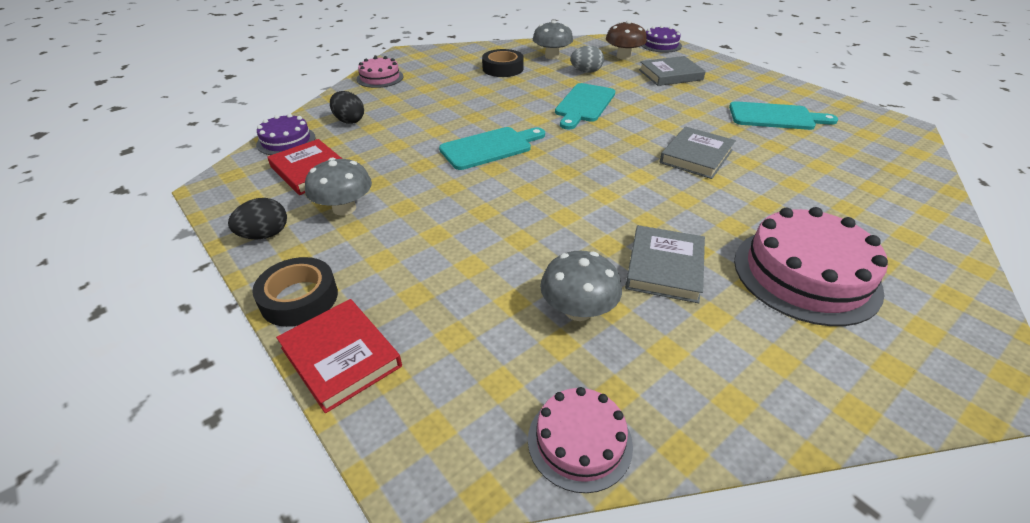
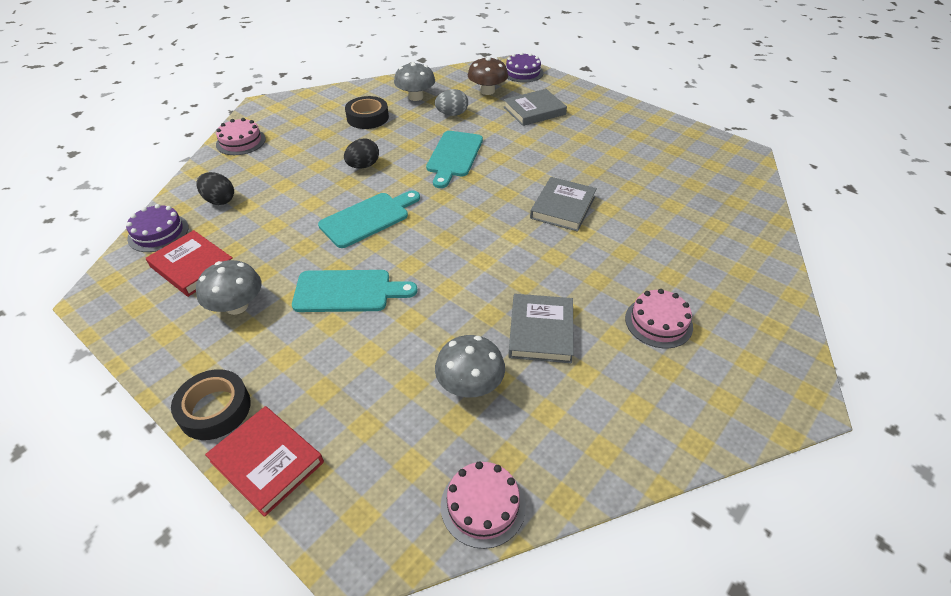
camera: 10 degrees left, 5 degrees up
black egg [228,198,287,239] -> black egg moved to [344,138,379,168]
turquoise cutting board [729,101,838,130] -> turquoise cutting board moved to [292,270,418,312]
pink cake [734,207,888,326] -> pink cake [625,289,693,348], size x0.57

